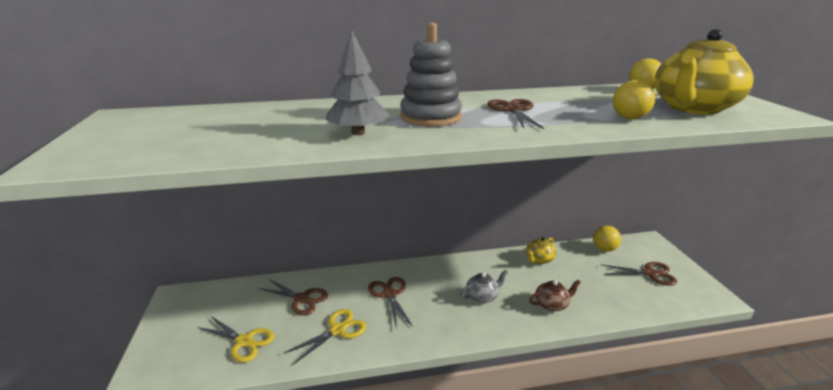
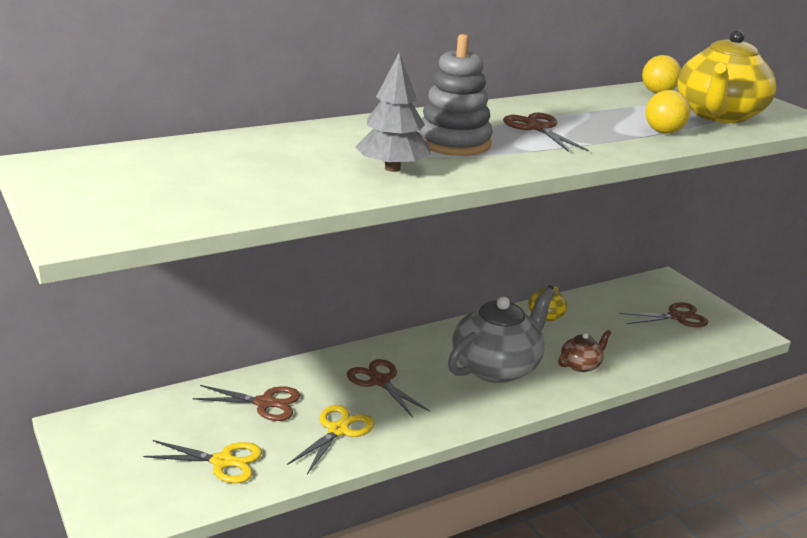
camera: 20 degrees left, 0 degrees up
grey teapot [460,270,508,303] -> grey teapot [448,287,555,383], size x2.13
yellow ball [593,226,621,252] -> none

